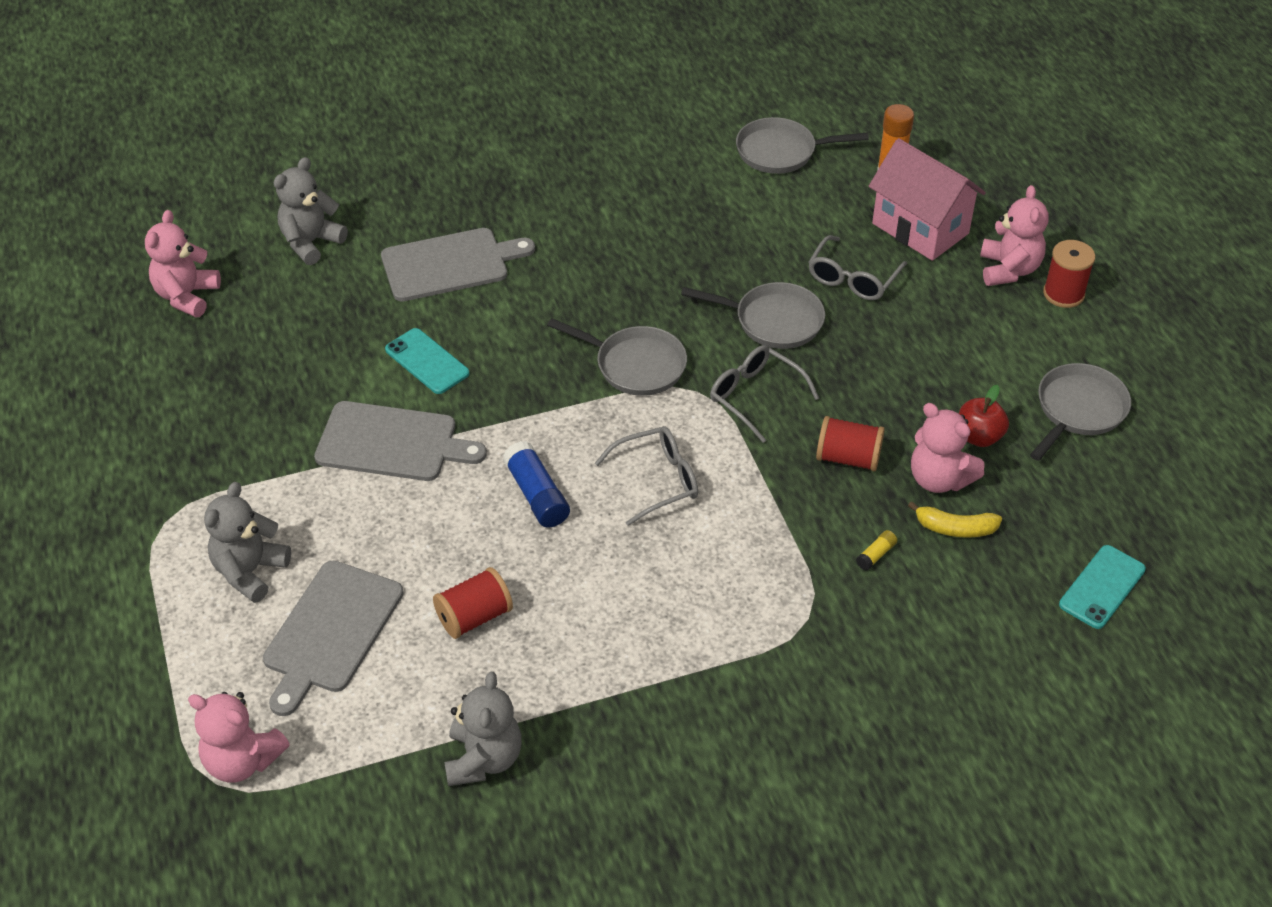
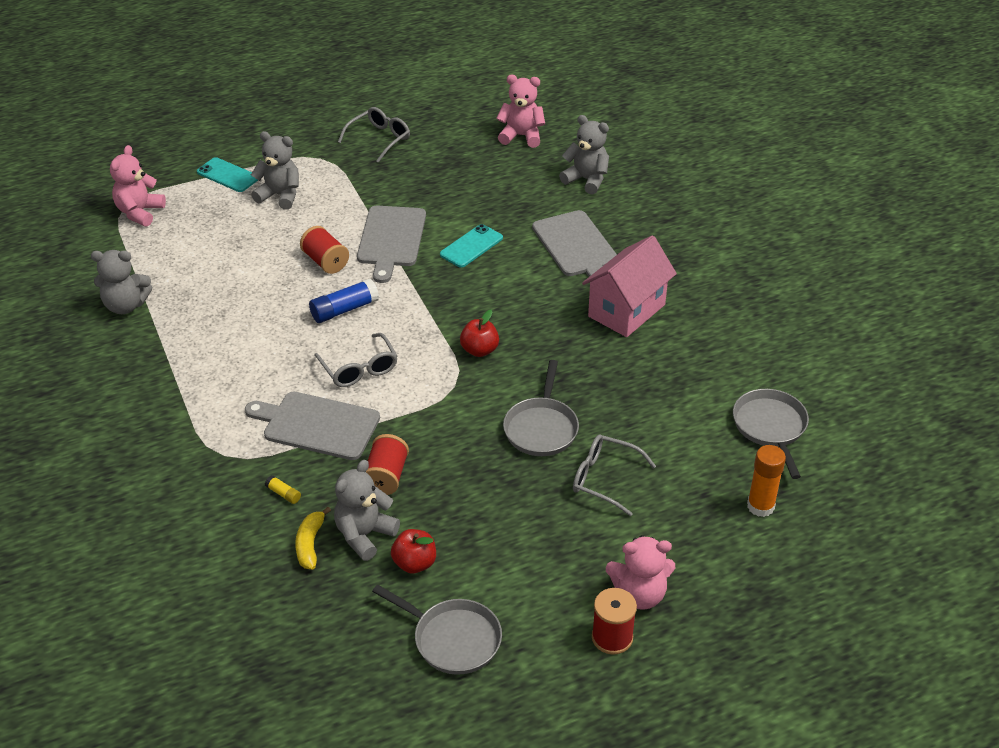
camera: 85 degrees right, 5 degrees down
grey cutting board [263,561,404,716] -> grey cutting board moved to [245,392,380,460]
red spool [433,567,513,639] -> red spool moved to [300,226,349,274]
grey pan [547,318,687,396] -> red apple [460,310,499,357]
grey glasses [710,345,819,443] -> grey glasses moved to [338,107,410,163]
pink house [869,138,986,261] -> pink house moved to [582,235,677,337]
pink teddy bear [911,403,984,493] -> grey teddy bear [334,460,400,561]
turquoise phone [1059,545,1146,629] -> turquoise phone moved to [197,157,258,192]

